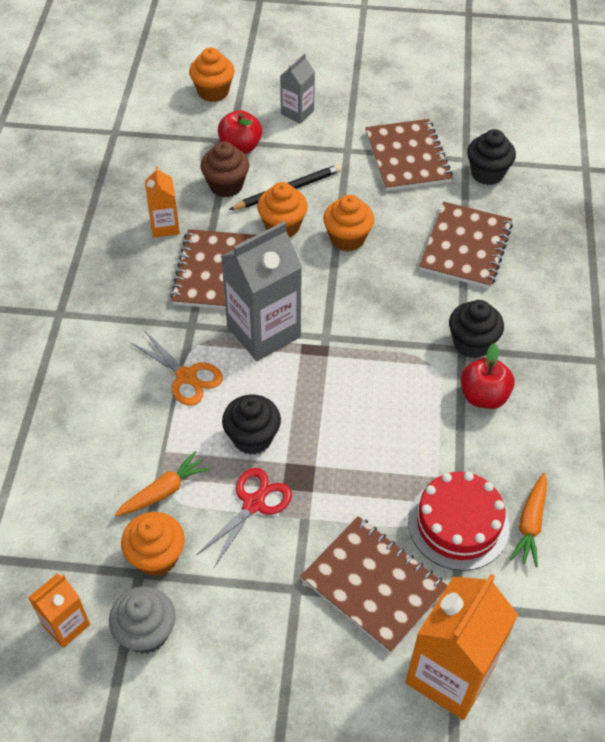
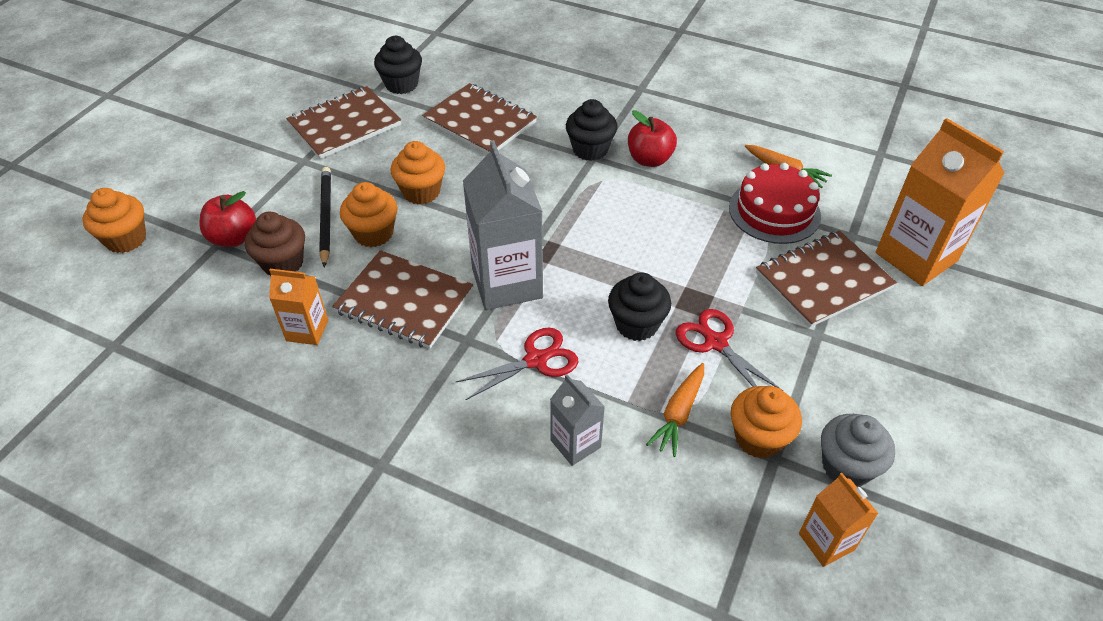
camera: 70 degrees left, 5 degrees down
orange carrot [115,451,210,516] -> orange carrot turned 135 degrees counterclockwise [646,363,704,457]
orange scissors [130,331,223,406] -> red scissors [456,328,578,400]
grey carton [280,53,315,124] -> grey carton moved to [550,374,605,466]
brown notebook [365,119,453,191] -> brown notebook turned 45 degrees counterclockwise [286,86,401,159]

